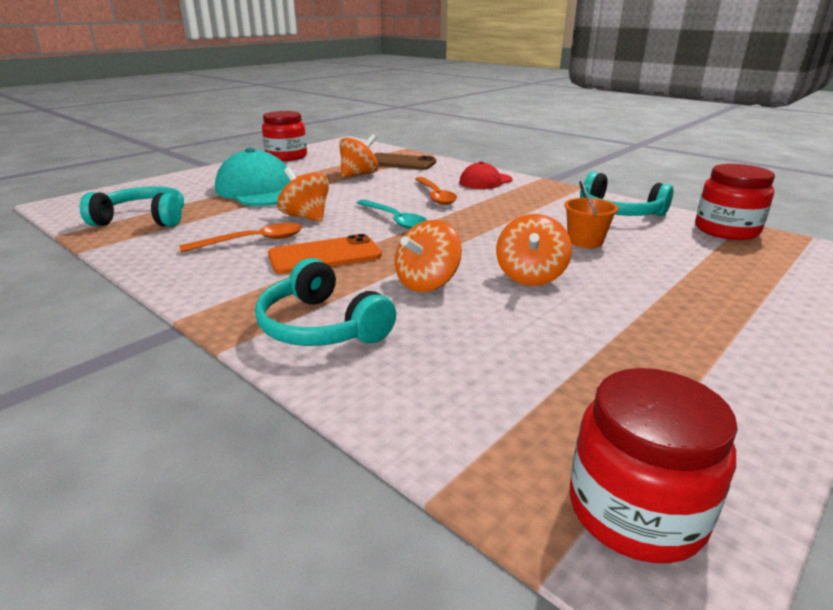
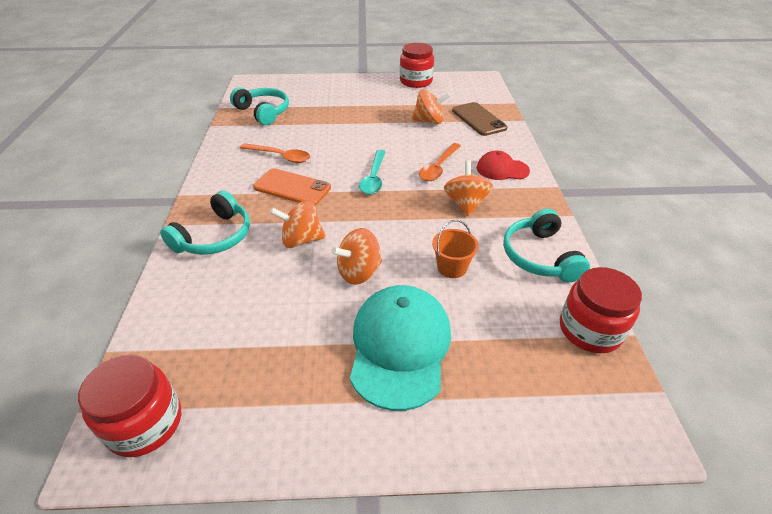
camera: 45 degrees right, 15 degrees up
turquoise cap [215,148,291,206] -> turquoise cap moved to [350,285,451,411]
turquoise headphones [255,258,396,346] -> turquoise headphones turned 150 degrees counterclockwise [160,191,250,255]
orange spinning top [277,167,329,222] -> orange spinning top moved to [444,160,493,216]

